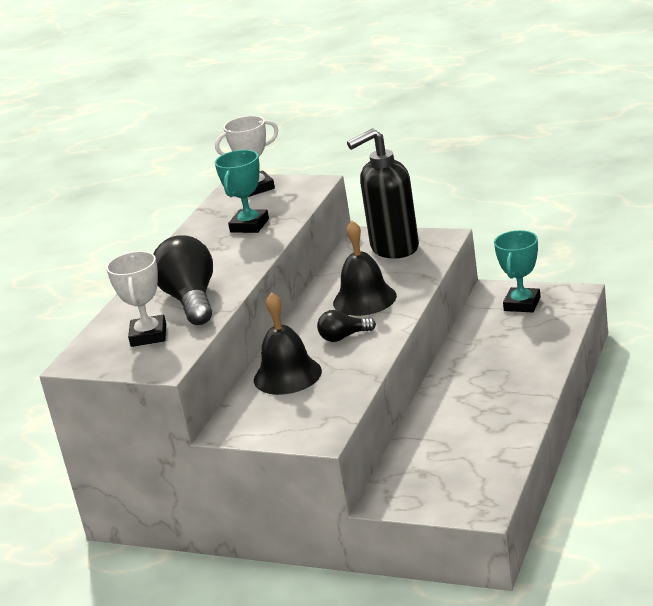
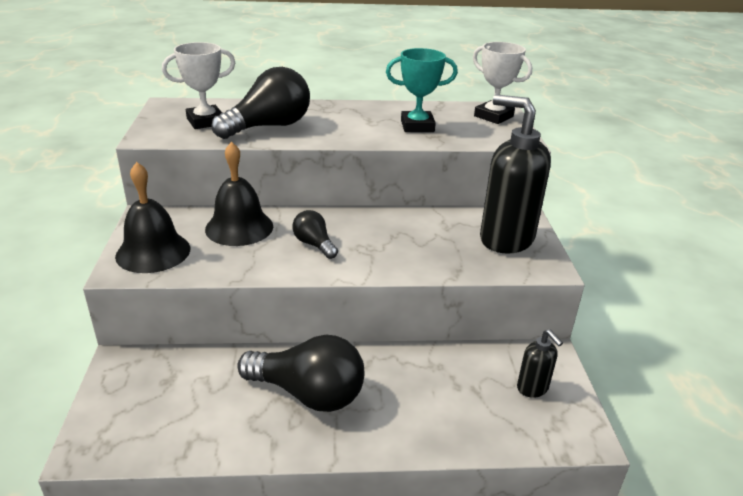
camera: 60 degrees right, 5 degrees up
black bell [333,221,397,316] -> black bell moved to [115,162,190,273]
turquoise trophy [494,230,541,312] -> black soap dispenser [517,330,563,398]
none -> black light bulb [237,335,364,412]

